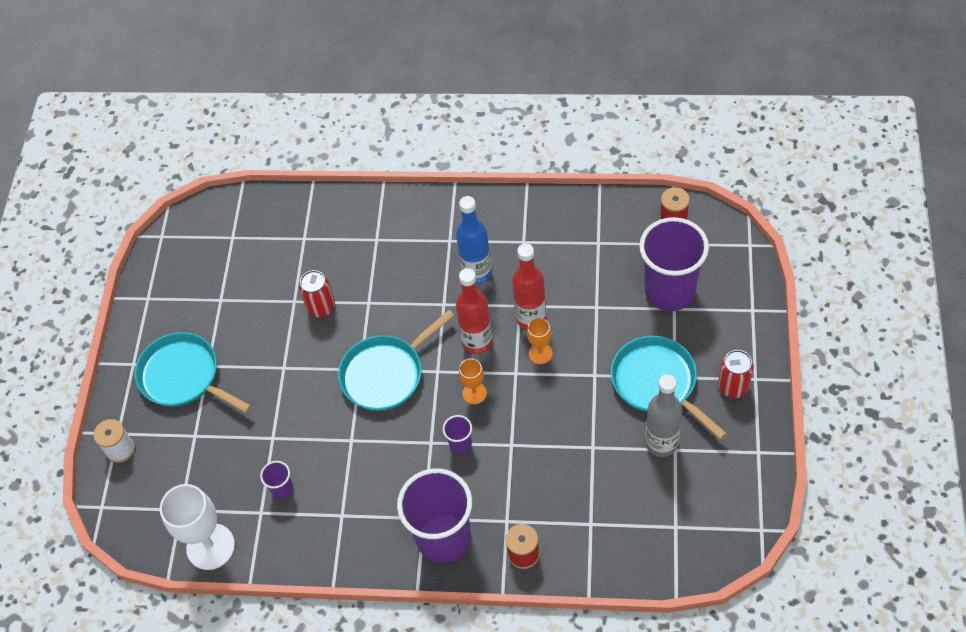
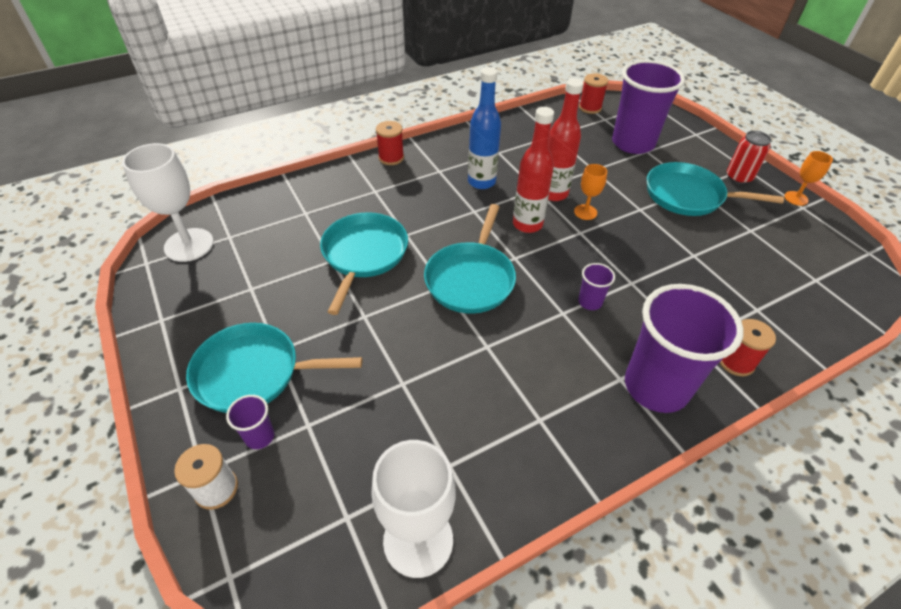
camera: 40 degrees left, 10 degrees down
purple cup [260,461,294,499] -> purple cup moved to [226,395,274,449]
red can [299,270,335,317] -> turquoise pan [320,212,408,315]
orange goblet [459,358,487,404] -> orange goblet moved to [784,151,833,206]
grey bottle [646,375,682,457] -> none
none -> white goblet [122,143,214,262]
none -> red spool [376,121,404,165]

